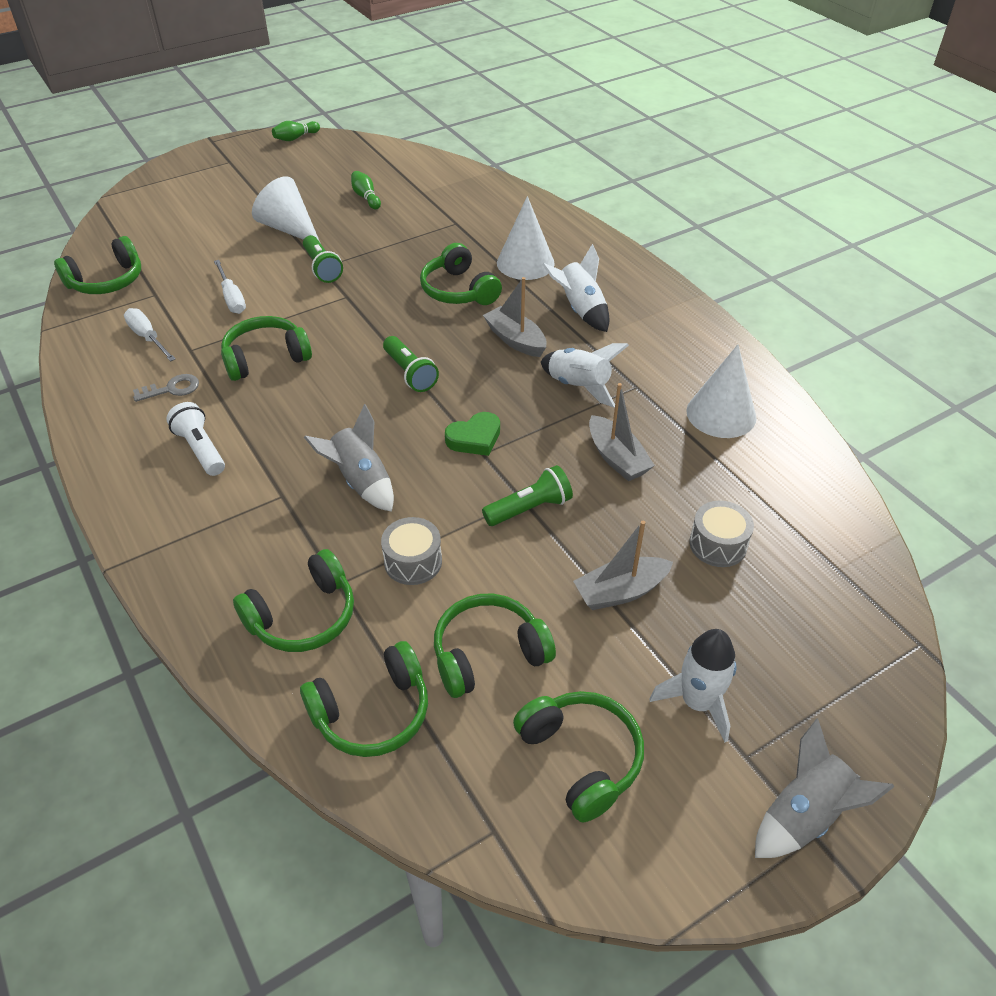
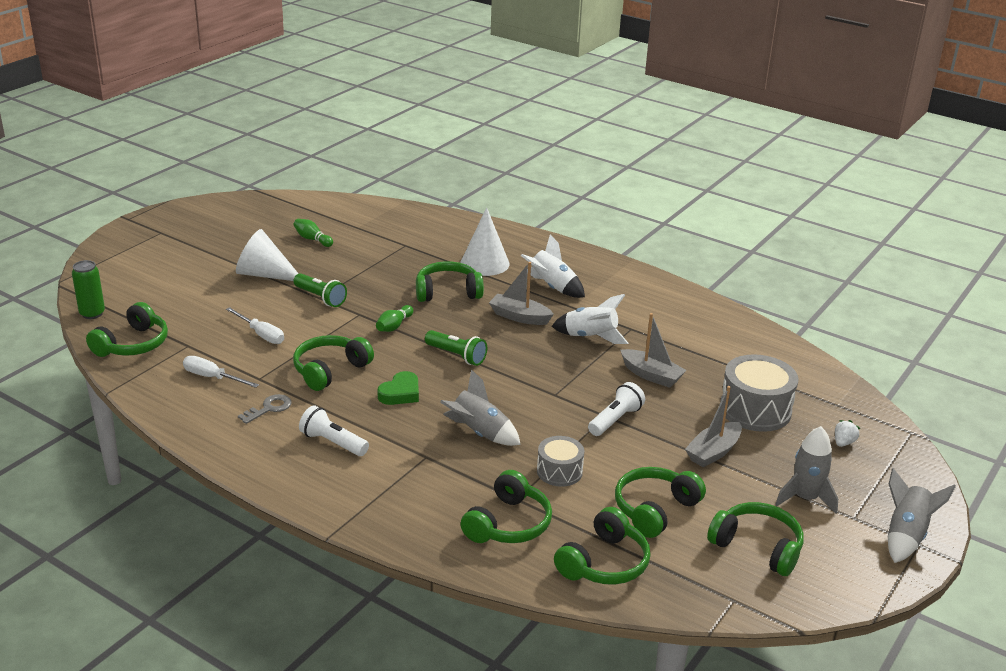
camera: 25 degrees left, 15 degrees down
green bowling pin [272,121,320,141] -> green bowling pin moved to [376,305,413,332]
green headphones [420,243,502,305] -> green headphones turned 135 degrees clockwise [416,261,484,302]
green heart [445,412,500,456] -> green heart moved to [377,371,419,405]
green flashlight [482,465,573,526] -> white flashlight [588,382,645,436]
white rocket [650,629,736,742] -> grey rocket [775,426,838,514]
white cone [686,344,756,438] -> none
grey drum [689,501,754,567] -> grey drum [720,354,799,432], size x1.68
none -> green can [72,260,105,319]
none -> white strawberry [835,420,861,447]

